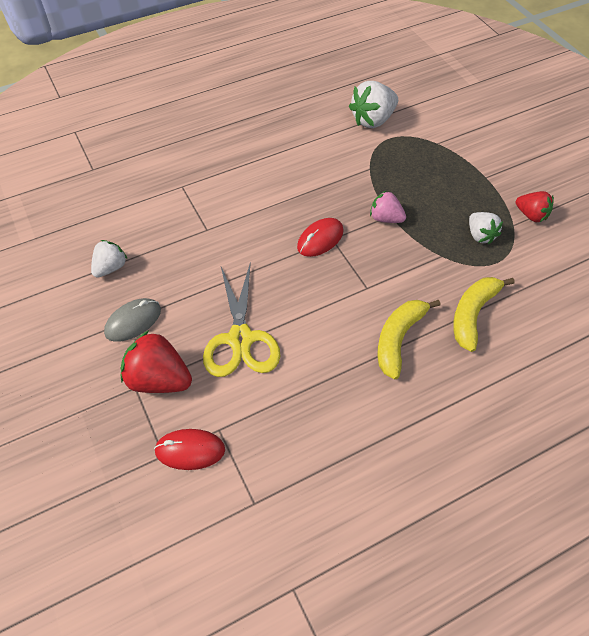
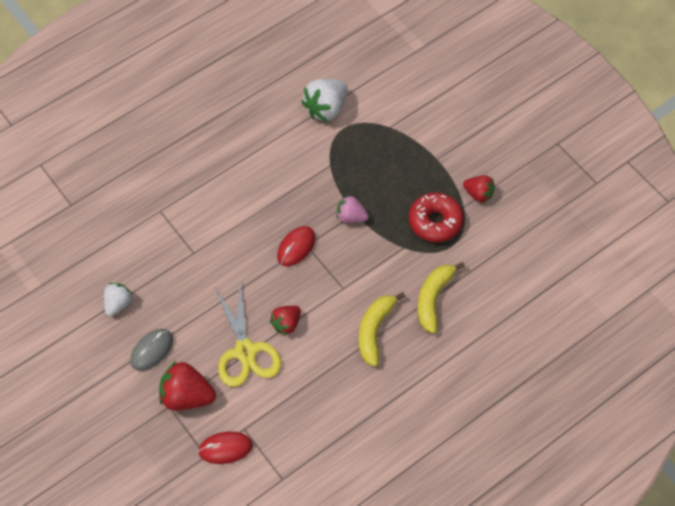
camera: 10 degrees left, 5 degrees up
white strawberry [469,212,503,244] -> red donut [409,192,464,242]
none -> red strawberry [270,306,301,335]

